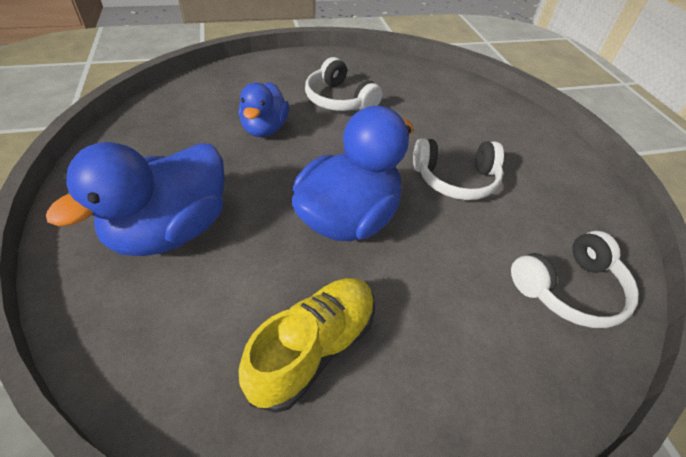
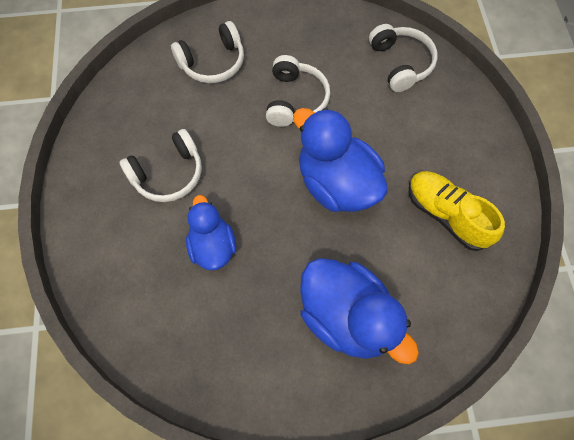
camera: 80 degrees left, 20 degrees up
blue duck [238,82,289,137] -> blue duck turned 120 degrees counterclockwise [186,195,236,270]
none -> white headphones [171,21,244,83]

